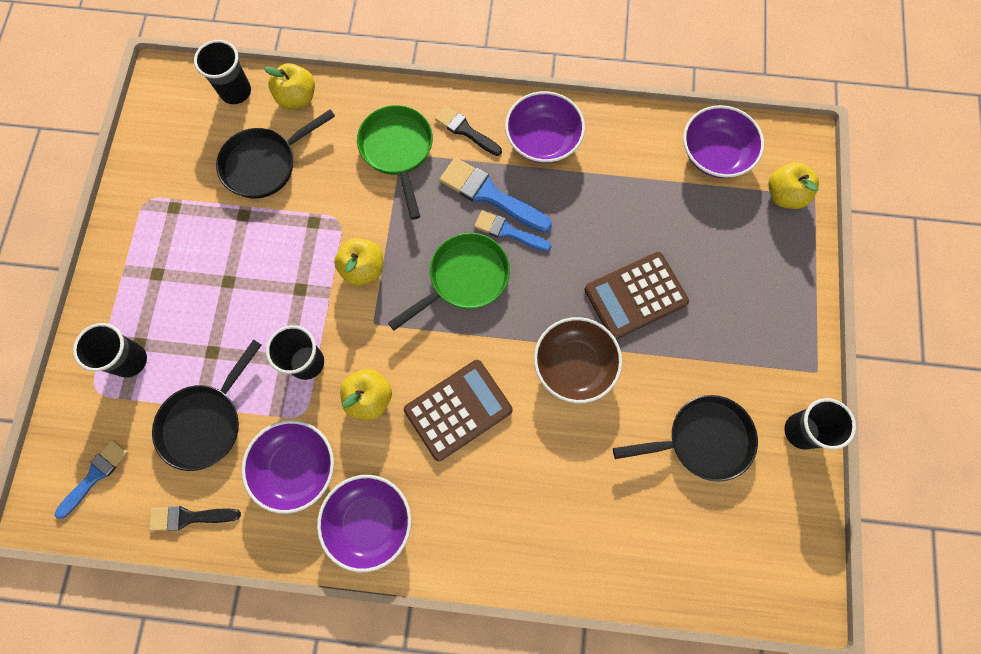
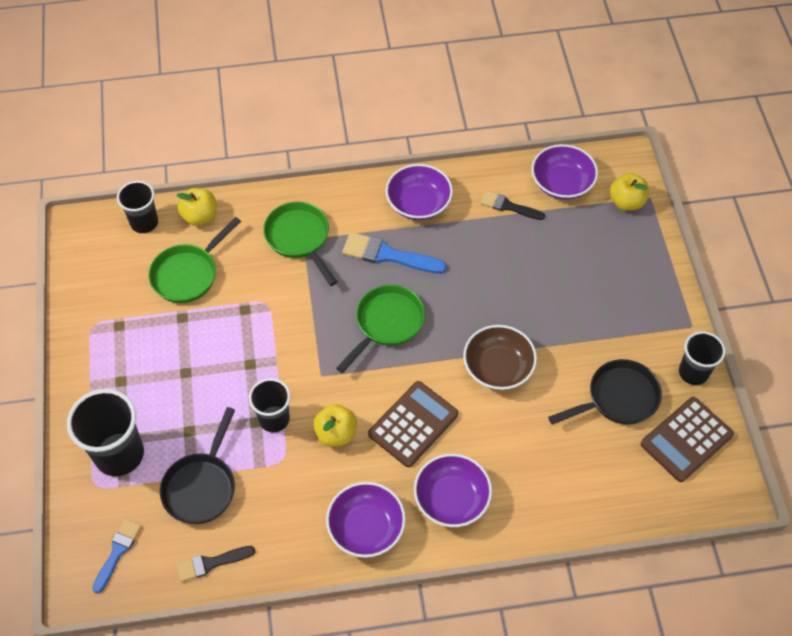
camera: 15 degrees left, 15 degrees down
black cup [73,323,147,378] -> black cup [67,389,144,476], size x1.58
black pan [216,109,335,199] -> green pan [149,217,241,303]
purple bowl [241,420,334,514] -> purple bowl moved to [414,454,492,527]
yellow apple [334,238,383,286] -> none
black brush [435,106,502,156] -> black brush moved to [480,191,545,220]
blue brush [474,210,552,251] -> none
brown calculator [584,252,689,339] -> brown calculator moved to [641,397,734,482]

